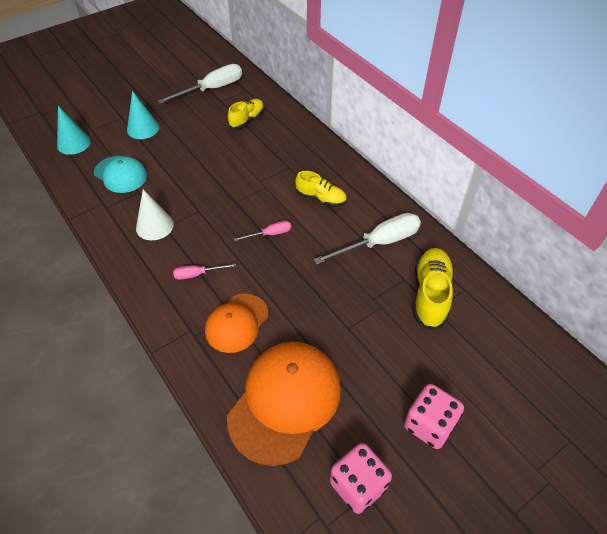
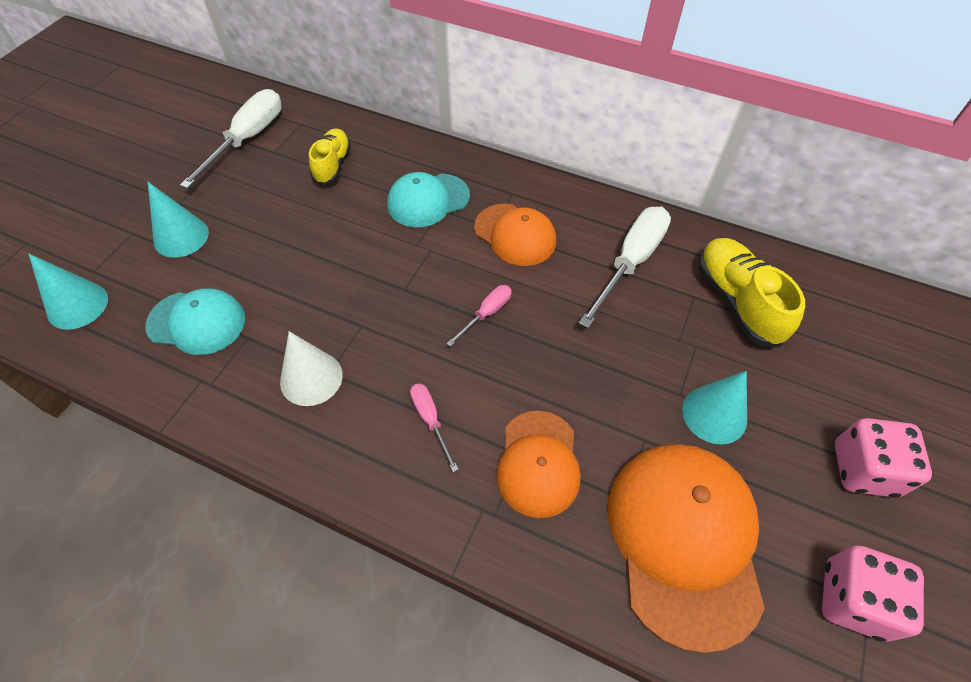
camera: 30 degrees left, 5 degrees up
pink screwdriver [173,263,236,280] -> pink screwdriver turned 105 degrees clockwise [410,383,459,472]
yellow shoe [295,171,347,207] -> orange cap [474,204,556,266]
none -> turquoise cap [387,172,470,227]
none -> turquoise cone [682,371,747,445]

